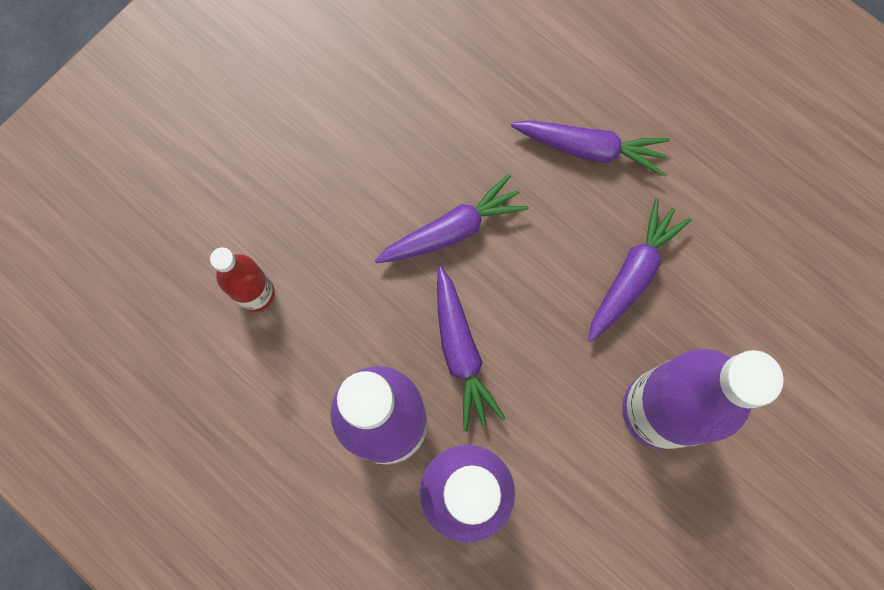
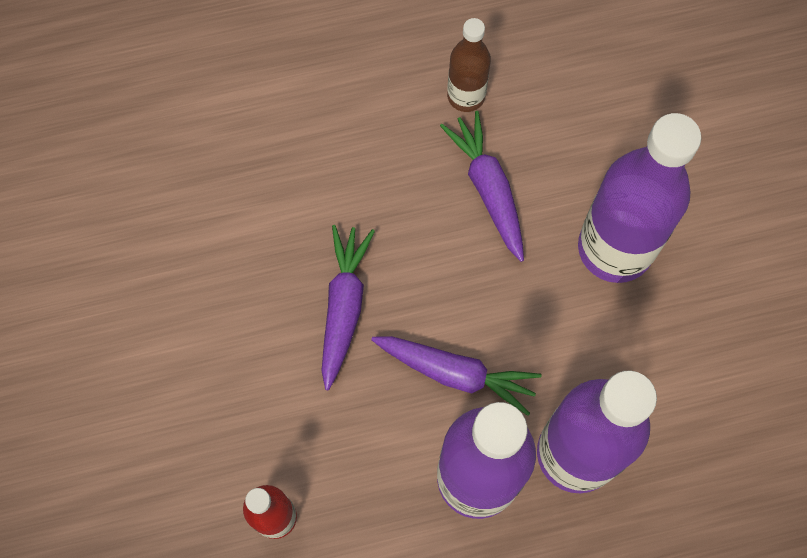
camera: 55 degrees left, 5 degrees down
purple carrot [511,120,670,176] -> none
none -> brown bottle [447,18,491,112]

